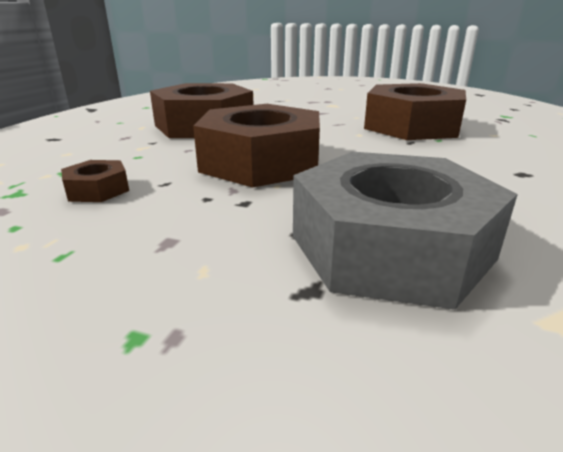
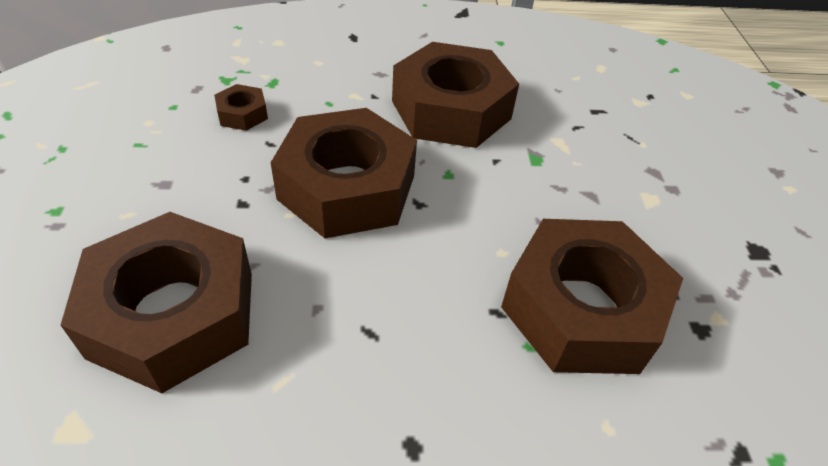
camera: 65 degrees right, 20 degrees up
grey nut [293,152,518,310] -> brown nut [61,212,252,393]

